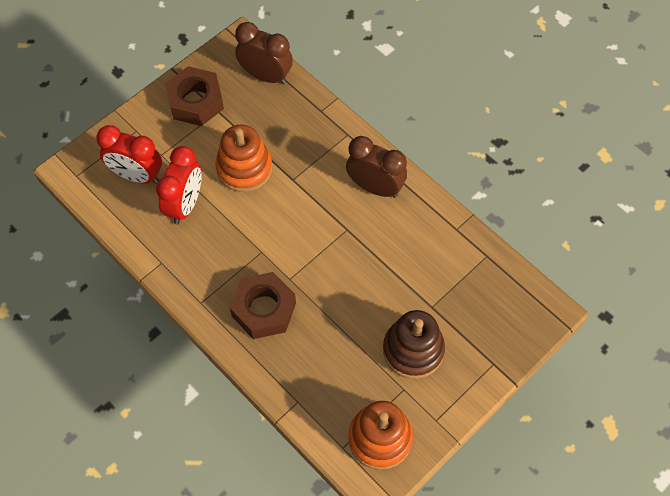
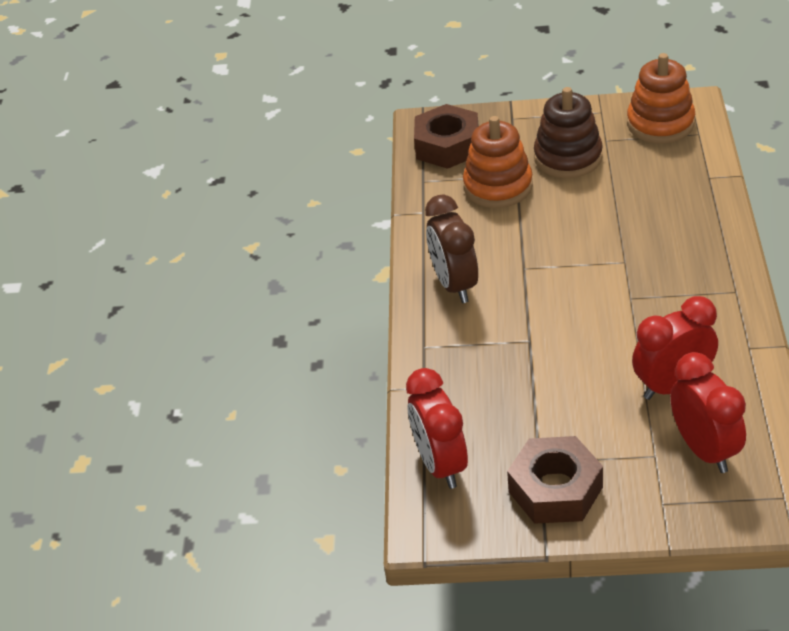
camera: 130 degrees left, 20 degrees down
orange stacking toy [215,124,272,192] -> orange stacking toy moved to [463,116,533,208]
brown nut [230,272,296,339] -> brown nut moved to [414,104,478,169]
brown clock [235,22,293,85] -> red clock [406,368,468,489]

